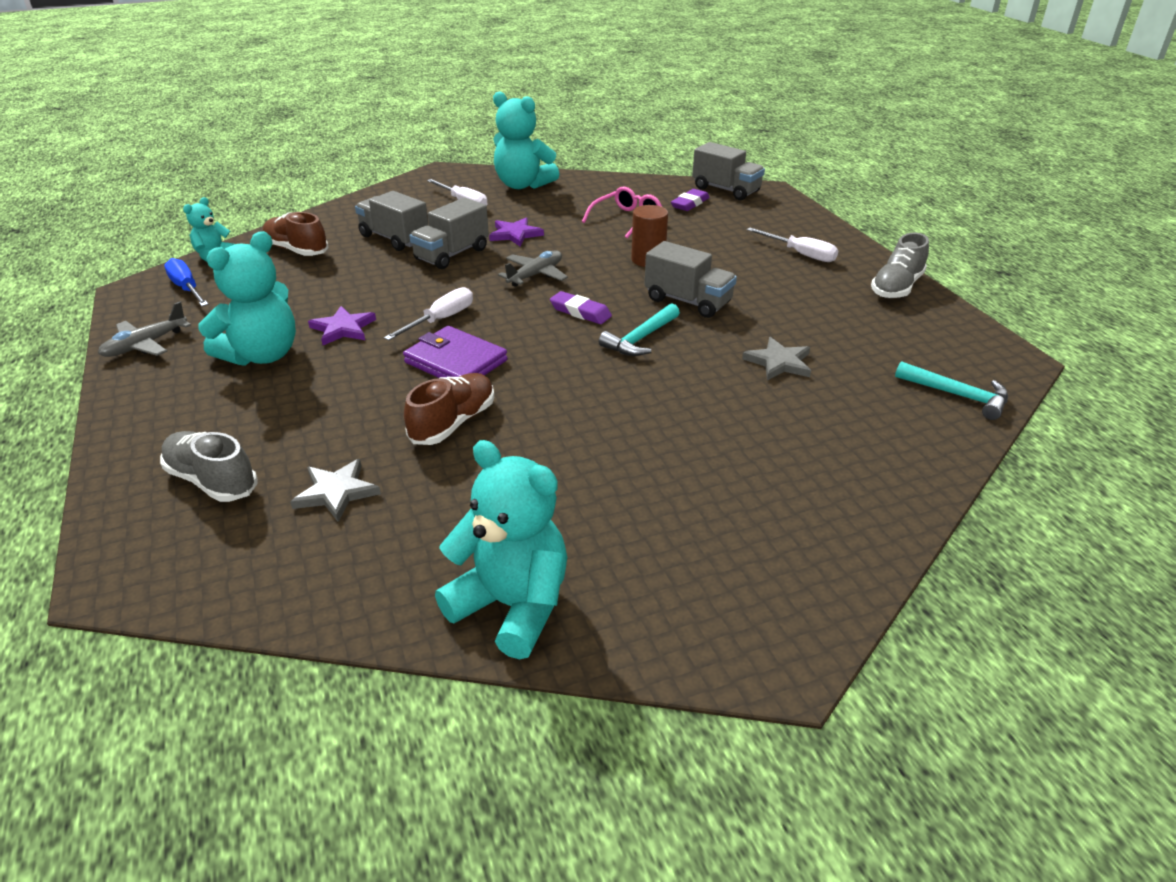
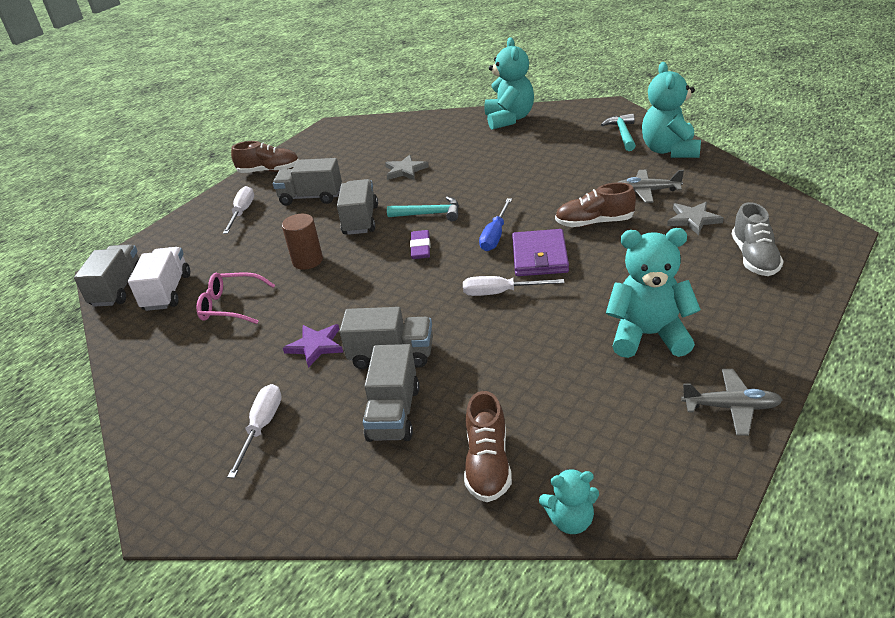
camera: 120 degrees left, 0 degrees up
blue screwdriver [164,258,208,306] -> blue screwdriver moved to [479,198,512,251]
purple star [308,306,376,345] -> none
turquoise teddy bear [493,91,559,189] -> turquoise teddy bear moved to [485,37,534,130]
grey plane [498,250,568,287] -> grey plane moved to [617,170,684,203]
purple eraser [671,189,710,211] -> white truck [128,247,190,311]
grey shoe [871,233,929,299] -> brown shoe [231,141,299,173]
turquoise hammer [895,361,1008,420] -> turquoise hammer moved to [601,113,636,151]
none -> grey truck [273,158,342,206]

